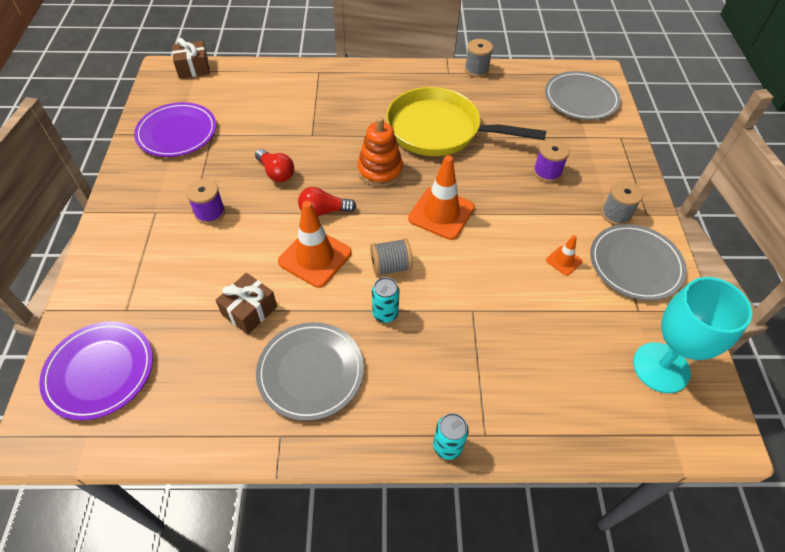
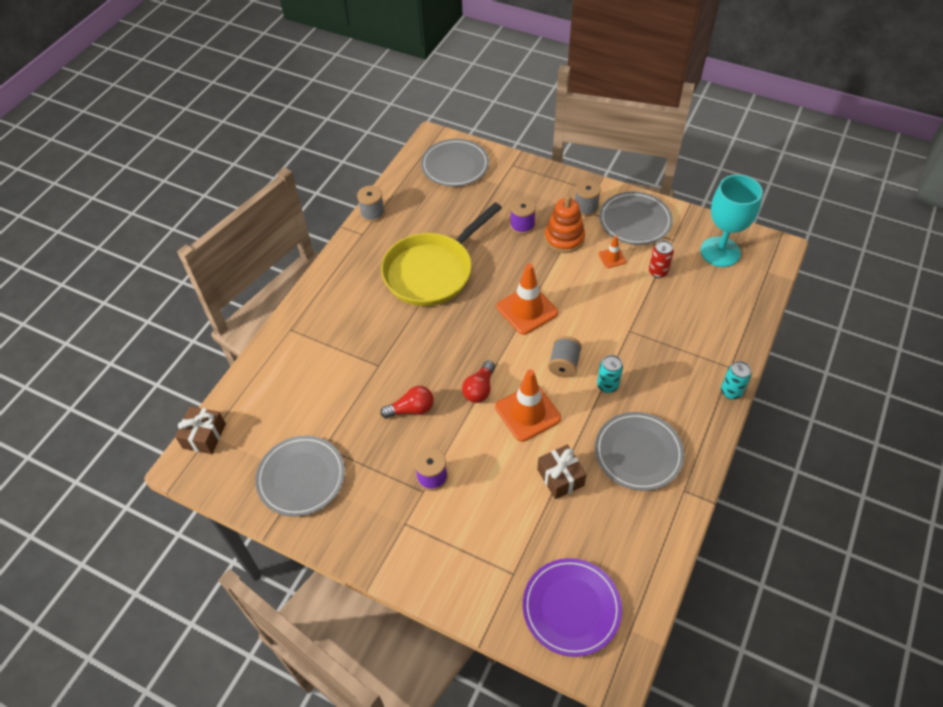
camera: 60 degrees left, 0 degrees up
purple plate [134,102,216,157] -> grey plate [255,435,345,517]
orange stacking toy [357,117,403,187] -> orange stacking toy moved to [545,195,585,253]
none -> red can [649,240,674,278]

